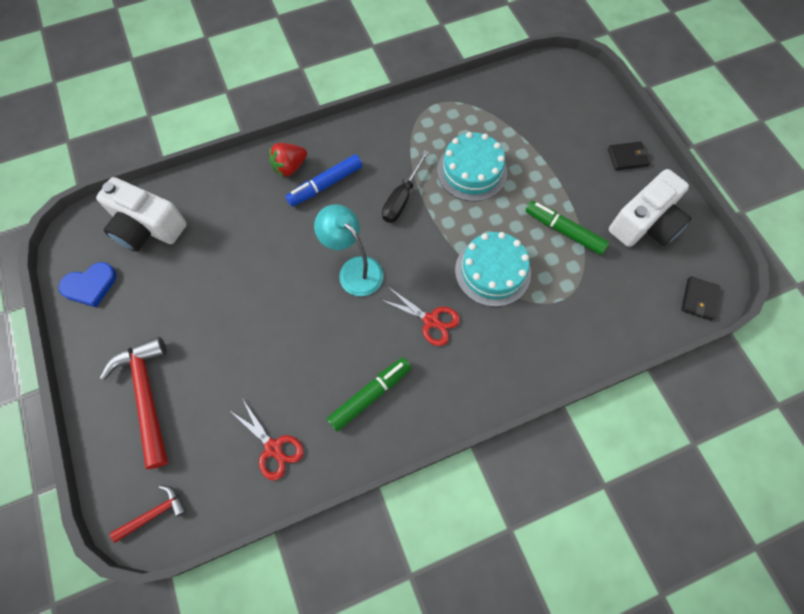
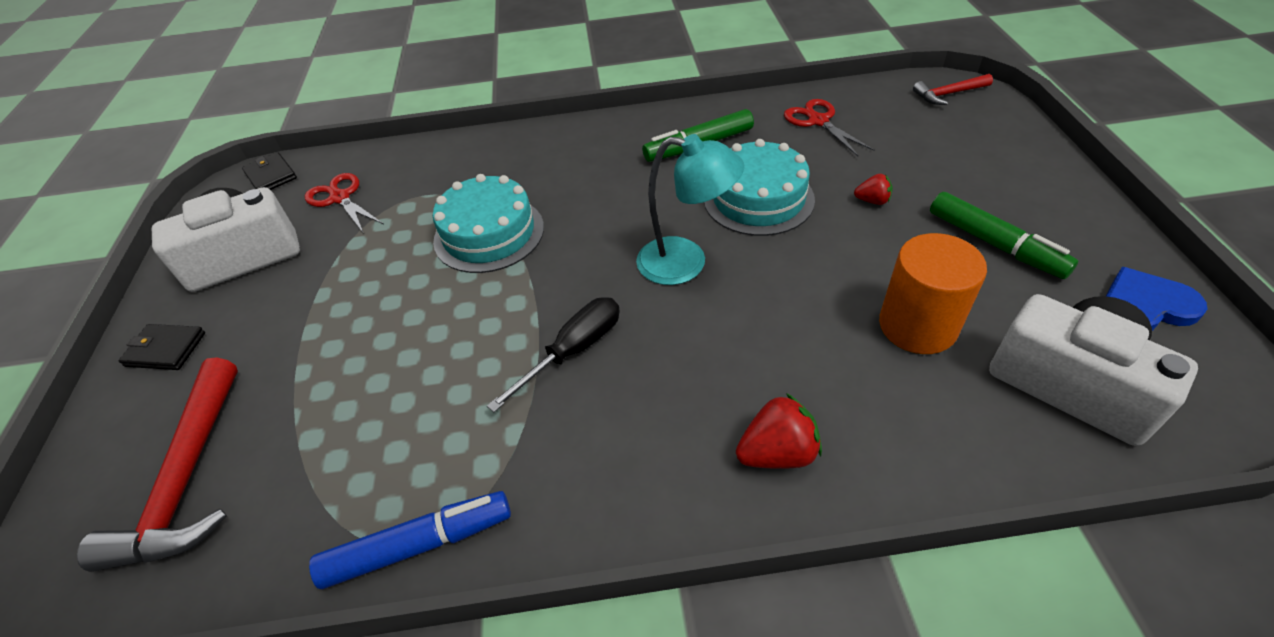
camera: 160 degrees left, 20 degrees down
red hammer [100,337,168,469] -> red hammer moved to [77,357,238,572]
blue marker [285,154,363,207] -> blue marker moved to [309,491,511,589]
turquoise lamp [314,204,384,296] -> turquoise lamp turned 45 degrees counterclockwise [636,134,744,285]
red scissors [381,287,460,346] -> red scissors moved to [305,173,384,234]
turquoise cake [437,132,507,201] -> turquoise cake moved to [704,139,815,236]
green marker [526,201,609,255] -> green marker moved to [930,192,1078,279]
black wallet [681,276,720,321] -> black wallet turned 75 degrees counterclockwise [242,152,297,190]
none -> red strawberry [854,174,893,205]
none -> orange cylinder [879,233,987,354]

